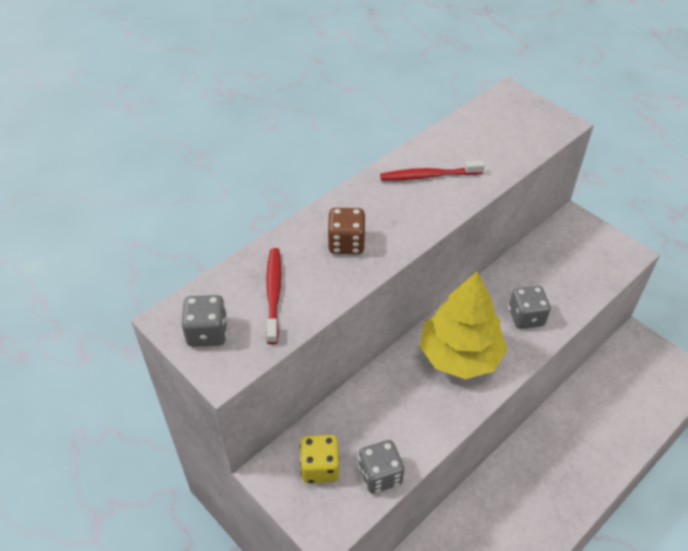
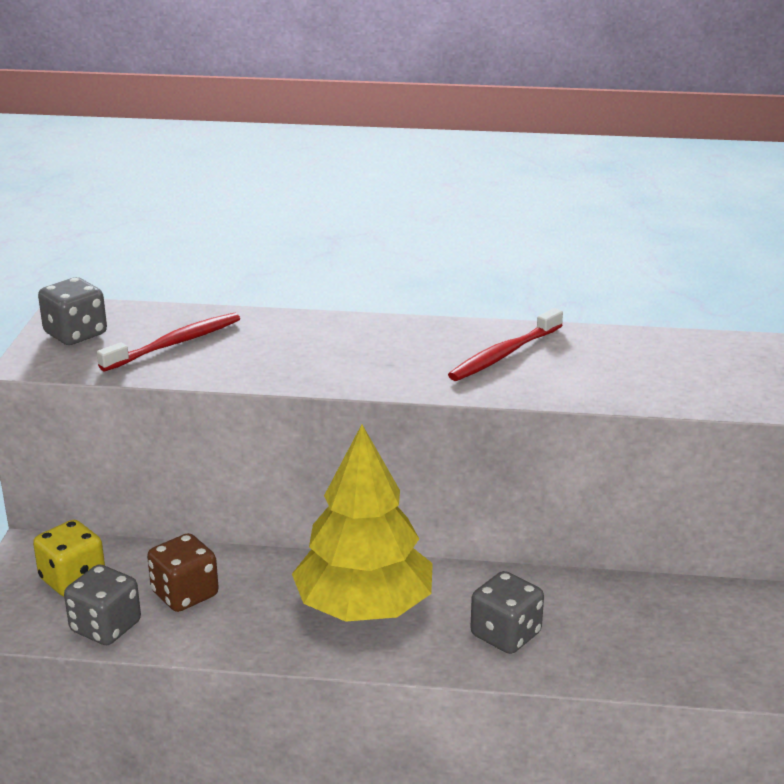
camera: 50 degrees right, 20 degrees down
brown dice [327,208,366,254] -> brown dice moved to [147,533,219,612]
red toothbrush [380,160,485,181] -> red toothbrush turned 90 degrees counterclockwise [448,308,563,381]

